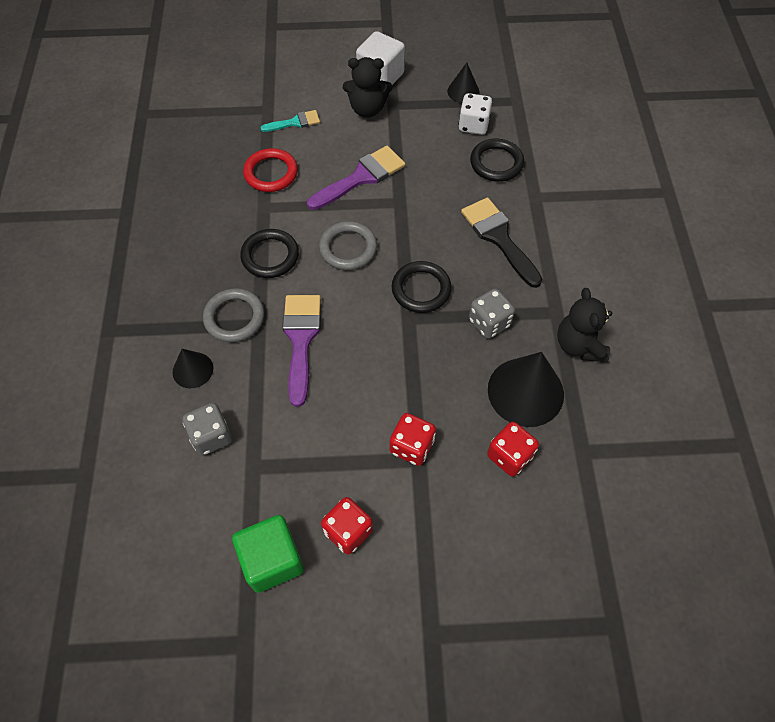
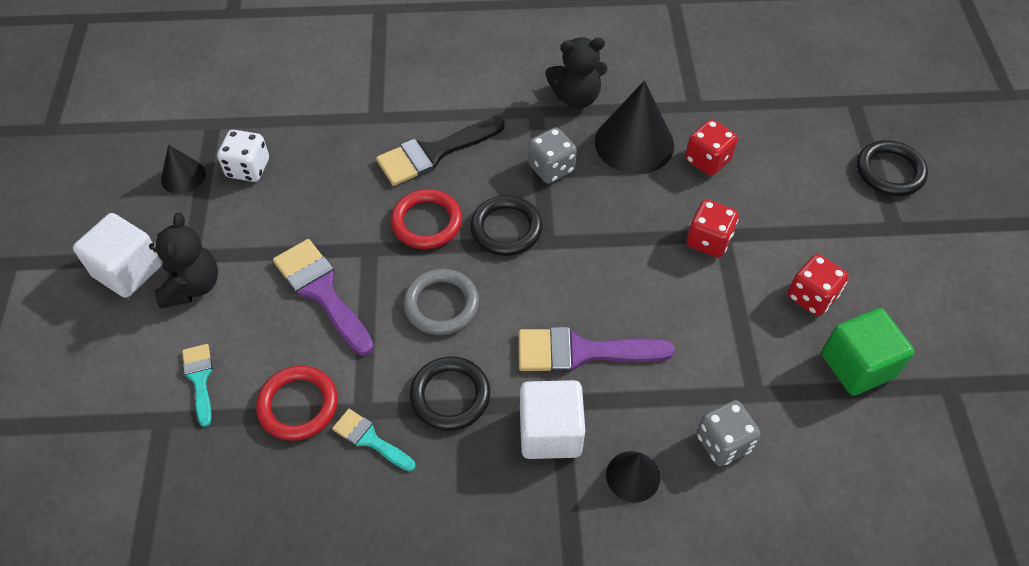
camera: 90 degrees left, 5 degrees down
grey ring [203,288,264,342] -> white cube [520,380,585,459]
black ring [470,139,525,182] -> black ring moved to [857,140,928,196]
none -> turquoise brush [332,409,415,472]
none -> red ring [390,189,462,249]

